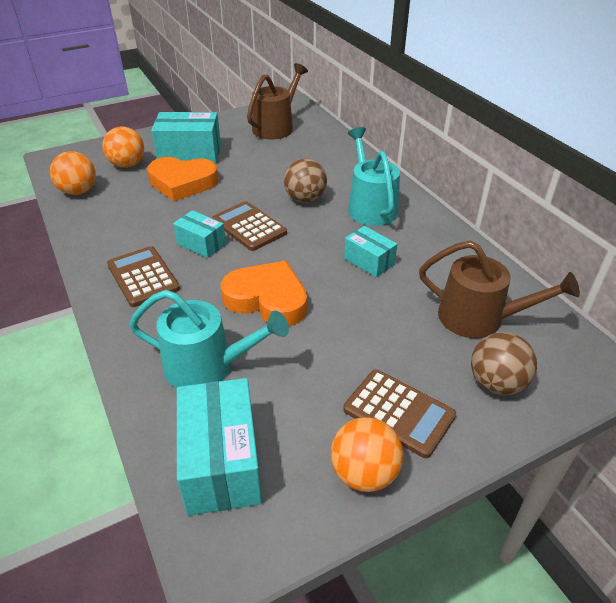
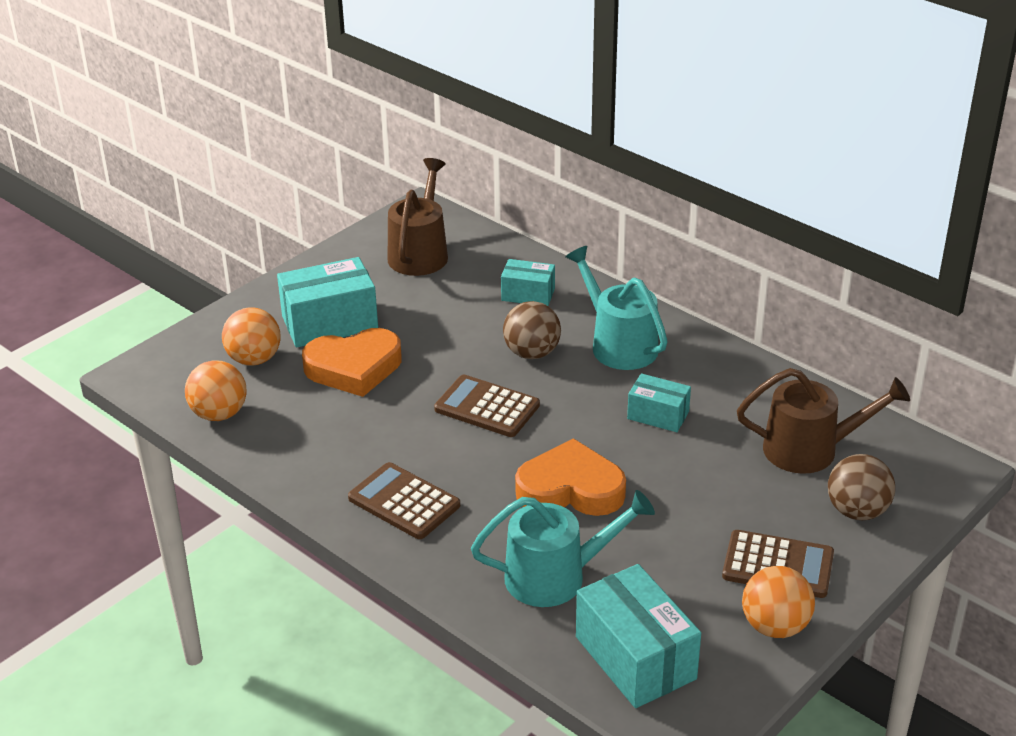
camera: 20 degrees left, 5 degrees down
turquoise box [173,210,226,258] -> turquoise box moved to [501,259,555,306]

